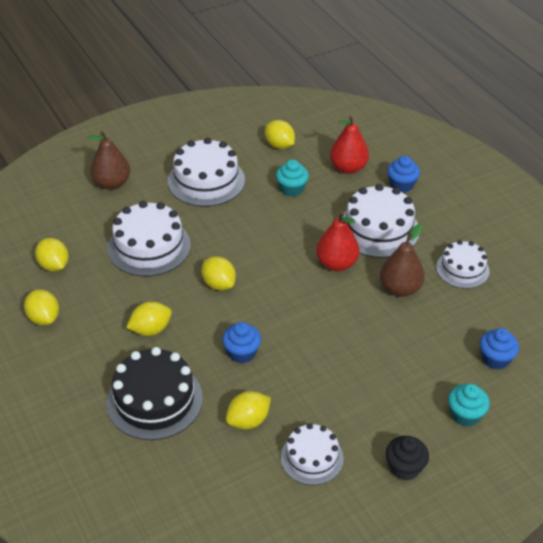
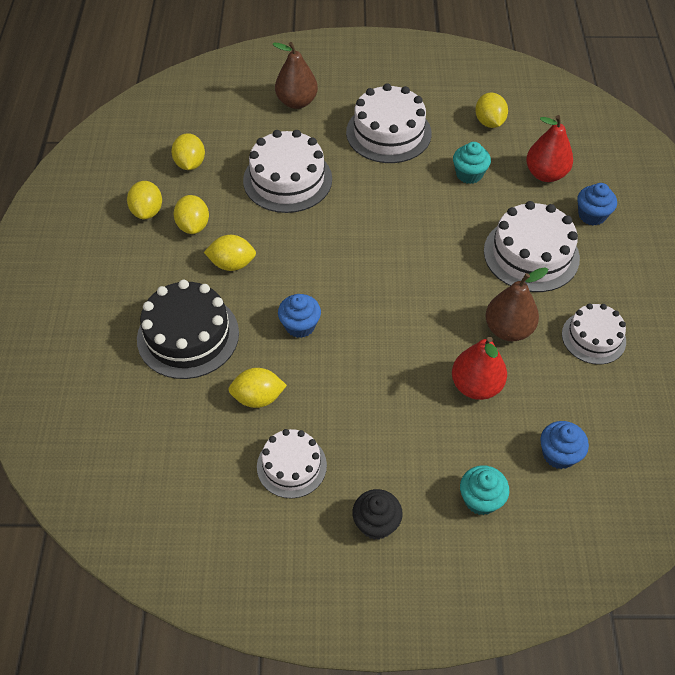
camera: 30 degrees right, 10 degrees up
yellow lemon [201,256,236,290] -> yellow lemon moved to [173,195,209,234]
red pear [316,211,359,271] -> red pear moved to [452,337,507,400]

